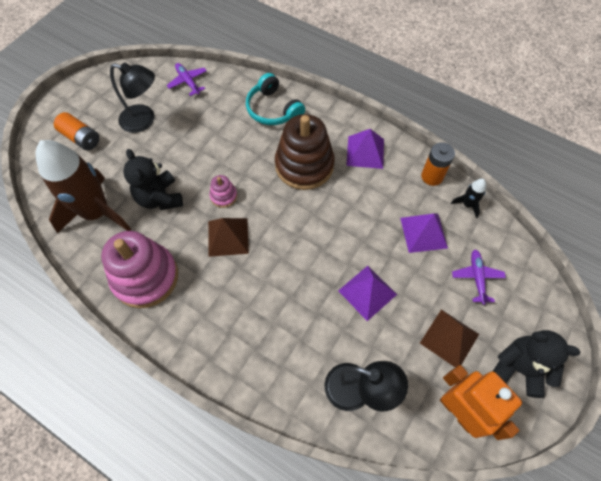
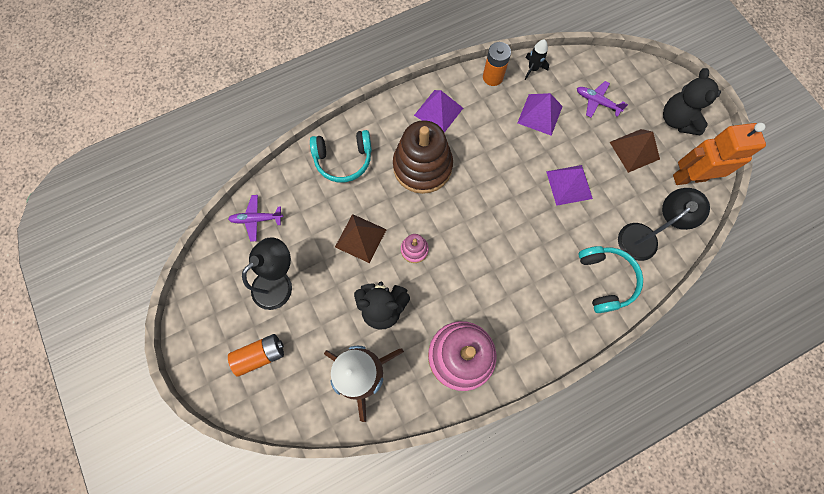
camera: 60 degrees left, 10 degrees up
brown pyramid [208,218,249,257] -> brown pyramid moved to [335,214,387,263]
black teddy bear [493,330,580,398] -> black teddy bear turned 60 degrees counterclockwise [663,68,721,135]
none -> turquoise headphones [578,246,643,313]

